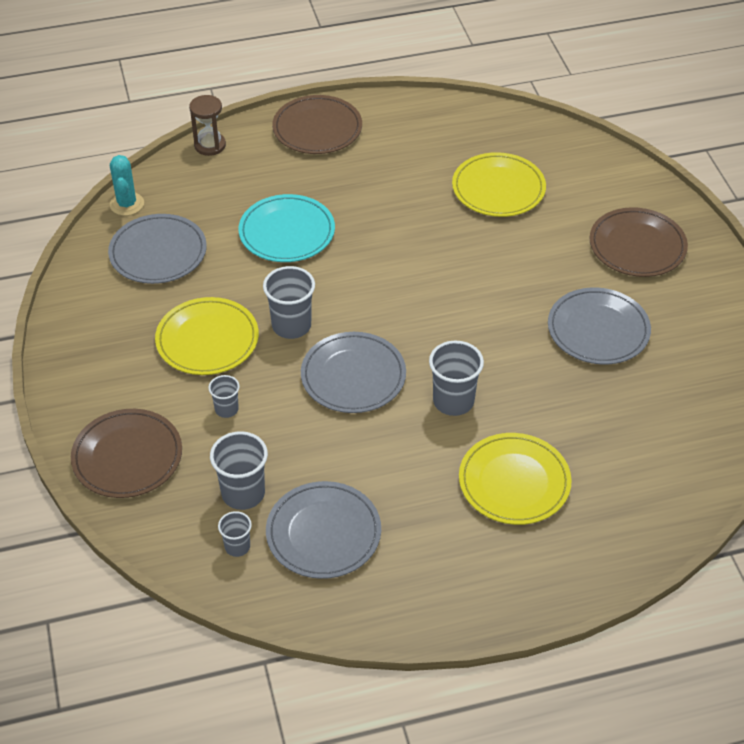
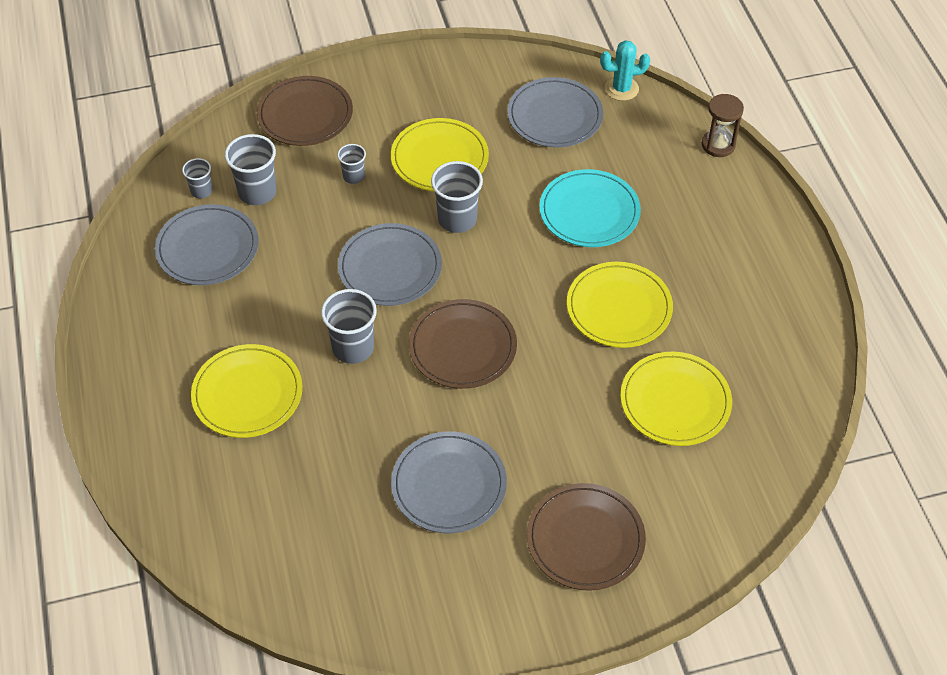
camera: 90 degrees right, 5 degrees up
brown plate [272,95,362,154] -> brown plate moved to [409,299,517,389]
none -> yellow plate [567,262,673,348]

